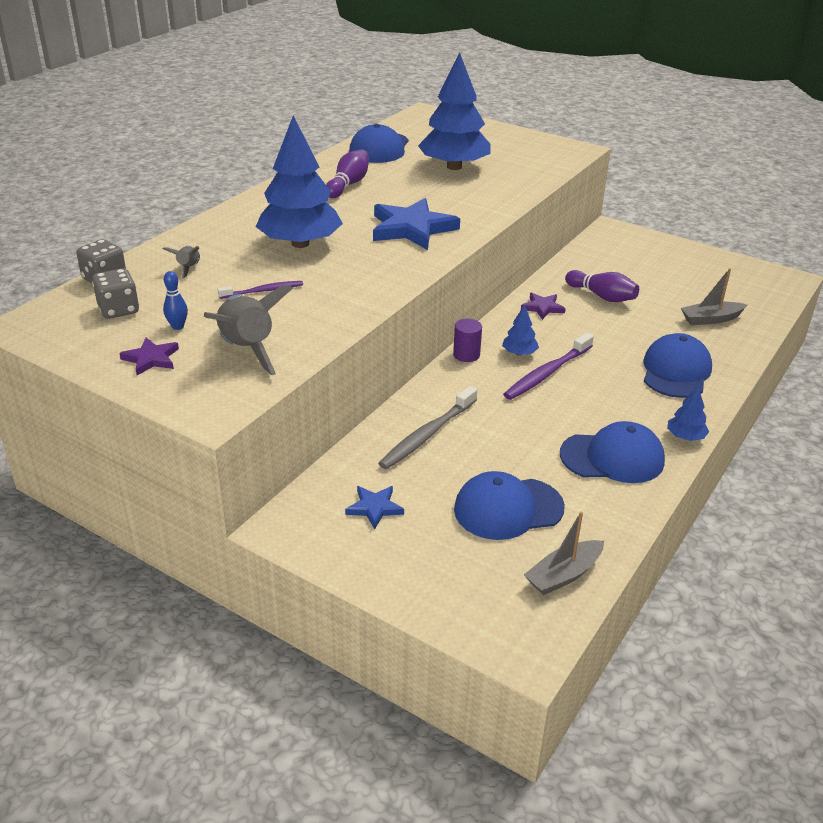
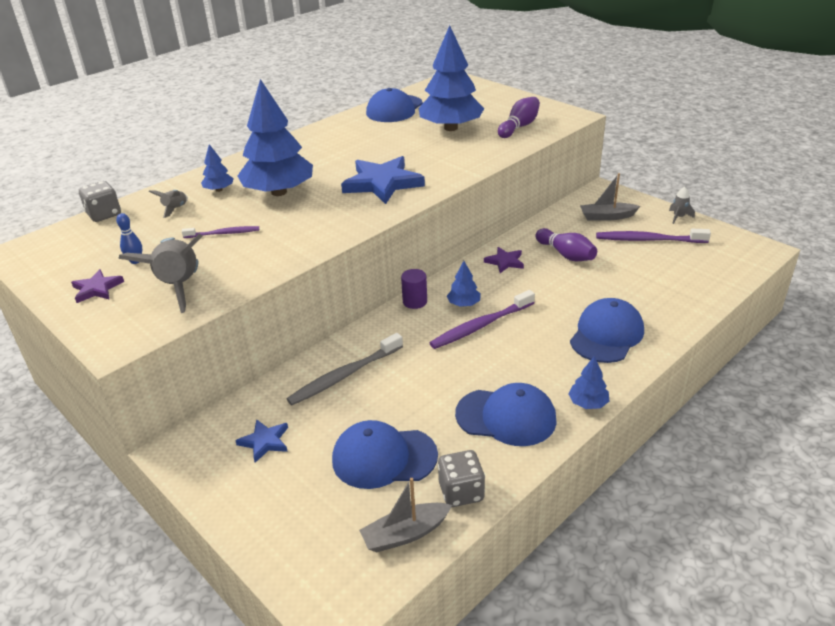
camera: 15 degrees right, 0 degrees up
grey dice [92,269,139,319] -> grey dice moved to [438,450,485,507]
purple bowling pin [326,149,369,198] -> purple bowling pin moved to [498,97,540,138]
grey boat [681,268,747,325] -> grey boat moved to [580,173,640,221]
none -> blue tree [201,144,234,192]
none -> purple toothbrush [596,229,711,243]
none -> grey rocket [669,187,695,224]

